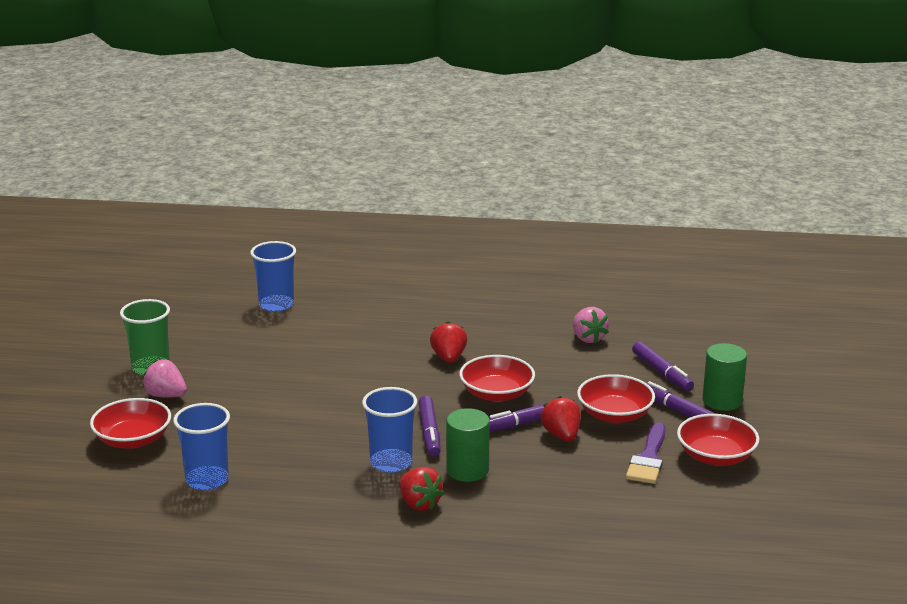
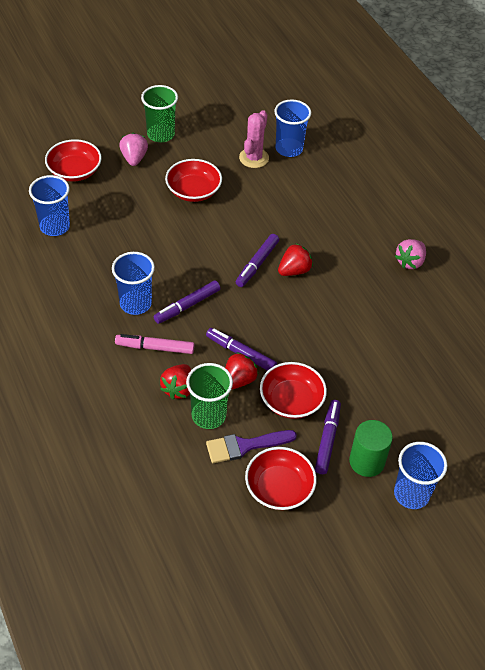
camera: 55 degrees right, 25 degrees up
red strawberry [399,467,444,511] -> red strawberry moved to [160,364,191,399]
green cylinder [446,408,490,482] -> pink marker [115,334,195,354]
red bowl [459,355,535,402] -> red bowl moved to [165,159,222,202]
pink strawberry [573,307,609,343] -> pink strawberry moved to [395,239,426,269]
purple marker [632,342,694,391] -> purple marker moved to [236,234,279,287]
none -> green cup [186,363,233,429]
none -> pink cactus [239,110,269,168]
none -> blue cup [394,442,447,509]

